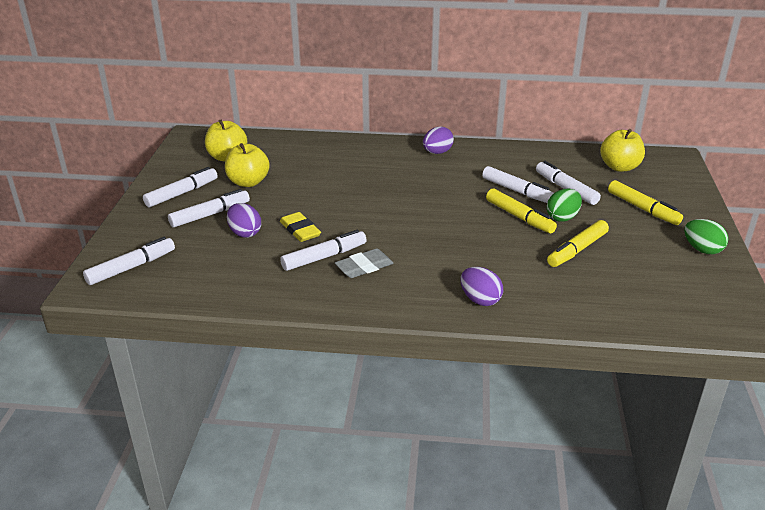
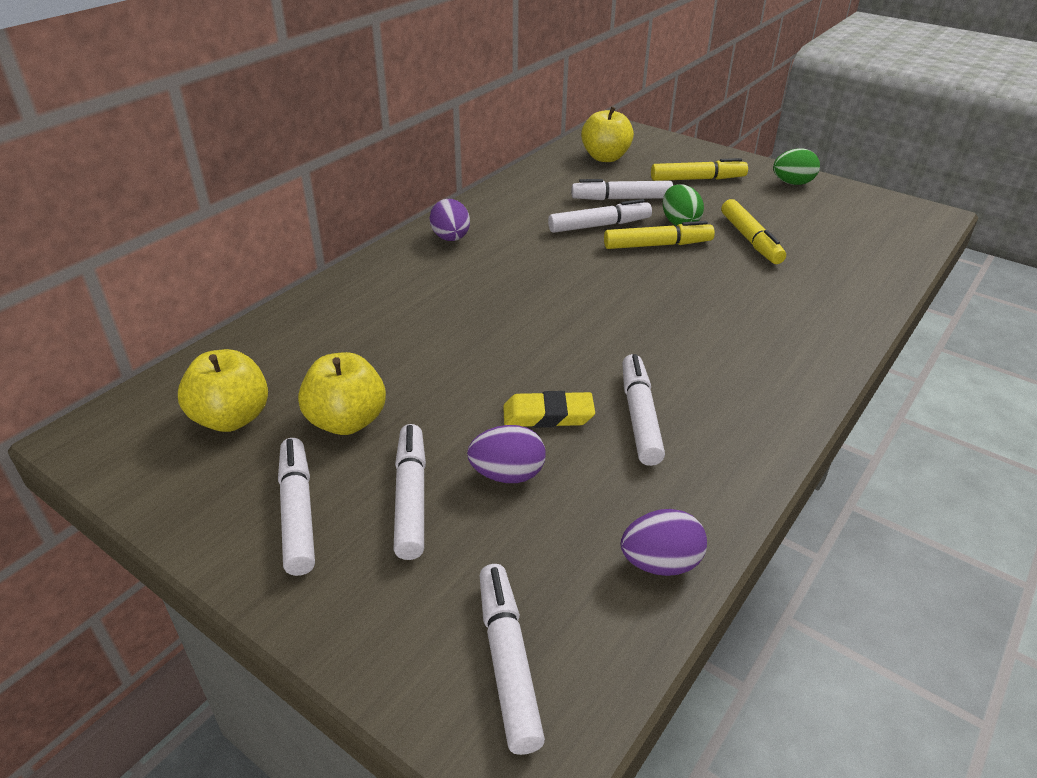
camera: 60 degrees left, 5 degrees up
grey eraser [335,248,394,278] -> none
purple egg [460,267,503,306] -> purple egg moved to [621,509,707,576]

